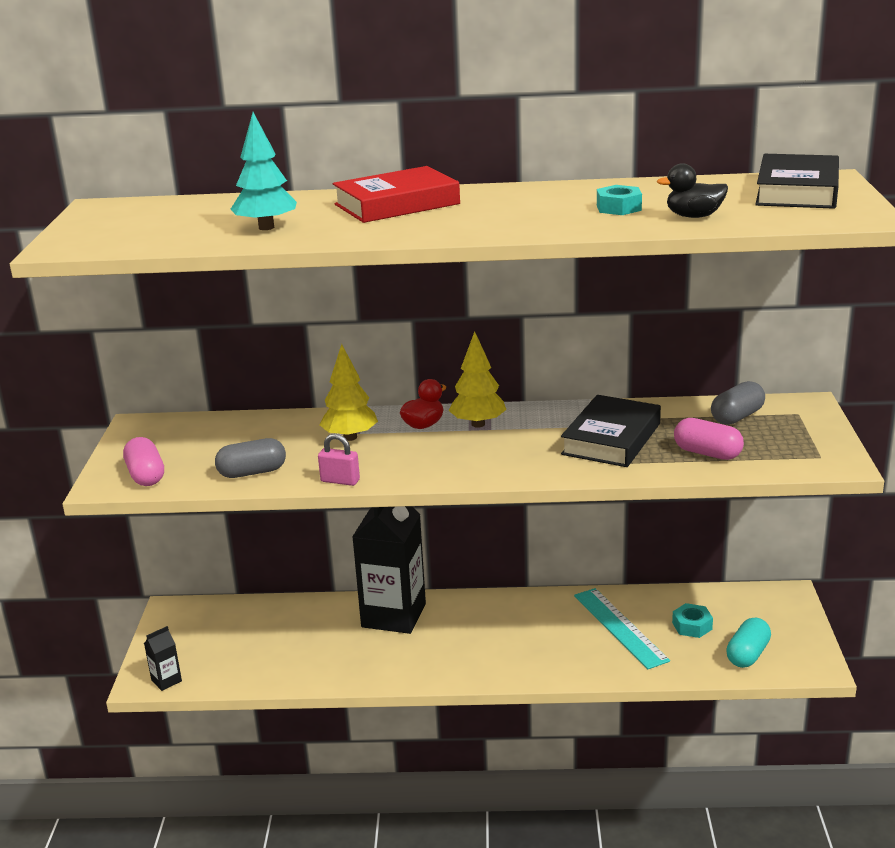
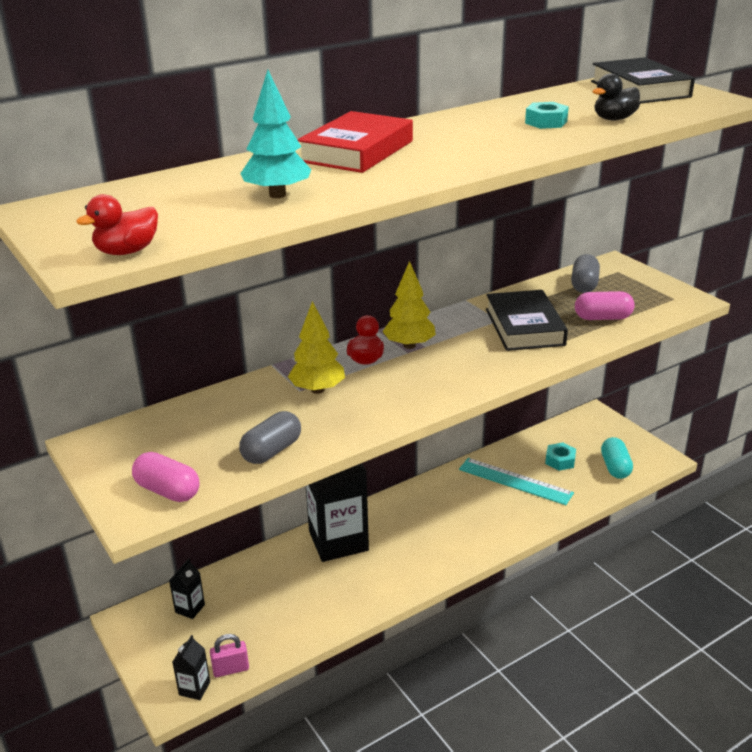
camera: 35 degrees left, 5 degrees up
pink padlock [318,434,360,486] -> pink padlock moved to [210,634,249,677]
none -> red duck [76,194,158,255]
none -> black carton [169,558,205,619]

